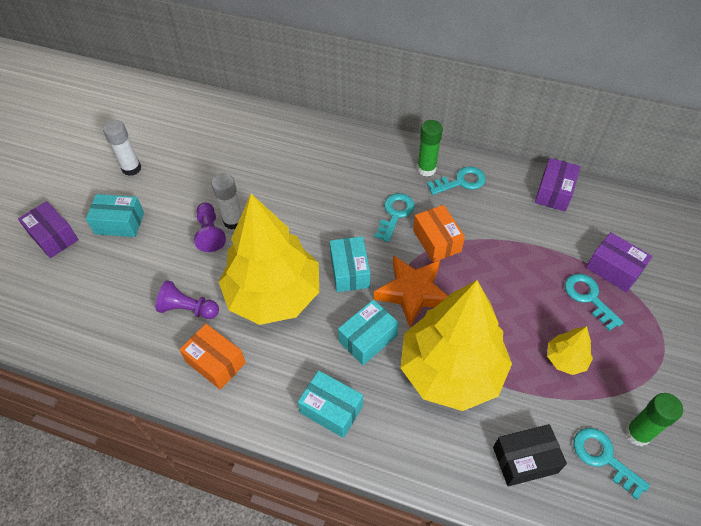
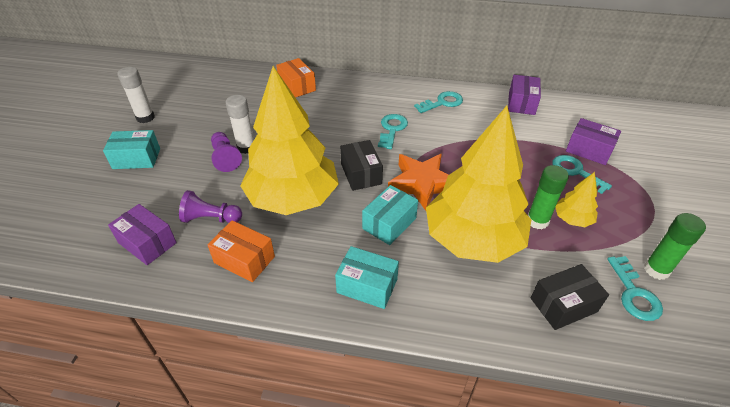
camera: 10 degrees left, 10 degrees down
purple box [18,201,79,258] -> purple box moved to [108,204,177,265]
turquoise box [330,236,370,292] -> black box [340,140,383,191]
orange box [413,205,465,262] -> orange box moved to [276,58,316,98]
green glue stick [417,120,443,176] -> green glue stick moved to [528,165,569,229]
turquoise key [574,428,650,500] -> turquoise key turned 135 degrees counterclockwise [607,256,663,321]

